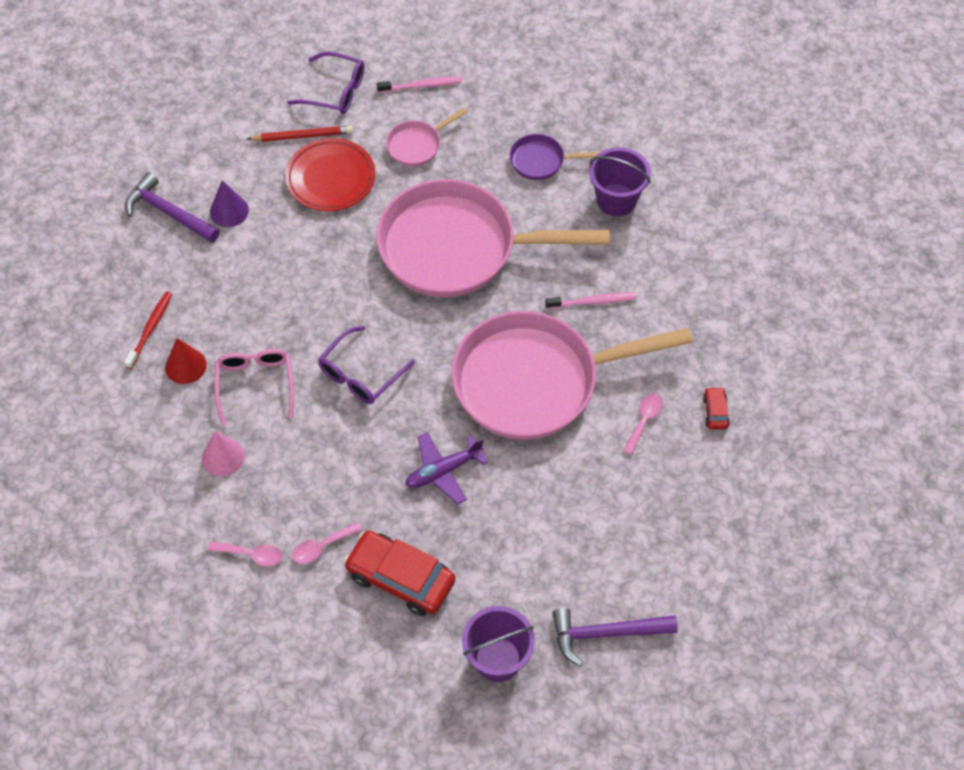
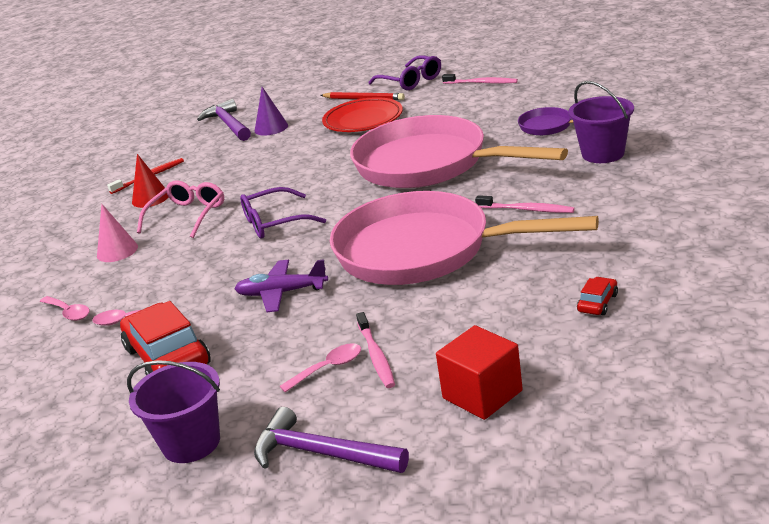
camera: 35 degrees right, 30 degrees down
pink pan [386,108,467,166] -> none
pink spoon [623,393,663,455] -> pink spoon moved to [280,343,361,392]
none -> pink toothbrush [356,312,395,388]
none -> red cube [436,325,523,420]

